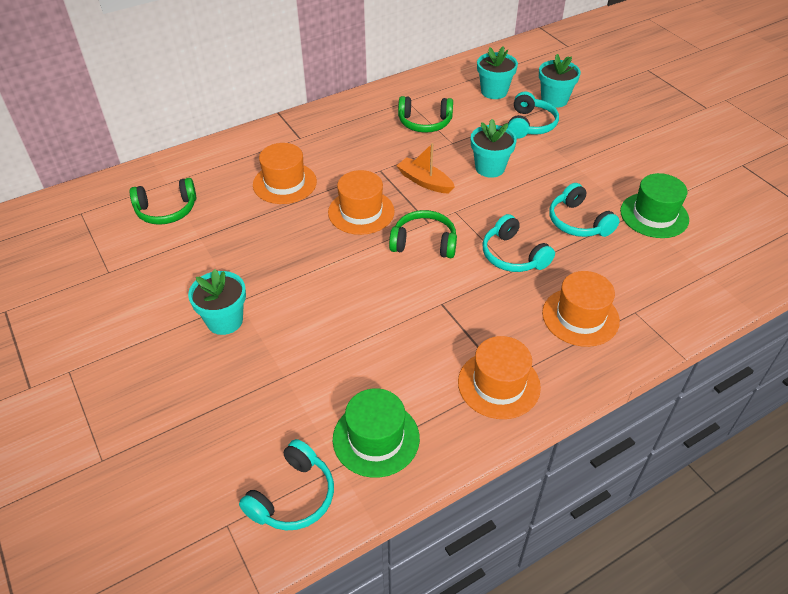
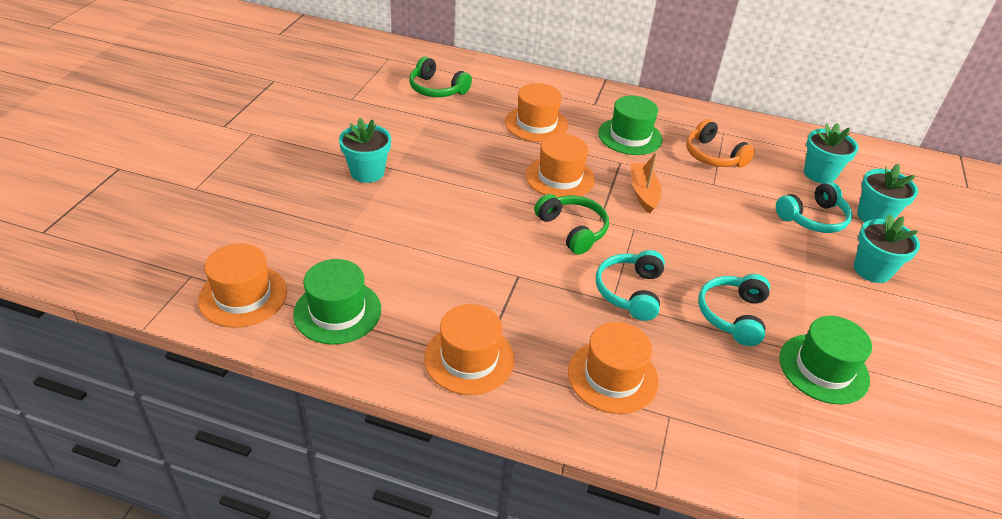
camera: 45 degrees right, 5 degrees down
turquoise headphones [239,439,334,531] -> orange hat [198,243,287,328]
green headphones [398,96,453,133] -> orange headphones [686,119,755,167]
turquoise flower pot [471,119,517,178] -> turquoise flower pot moved to [854,214,920,283]
none -> green hat [598,95,662,155]

